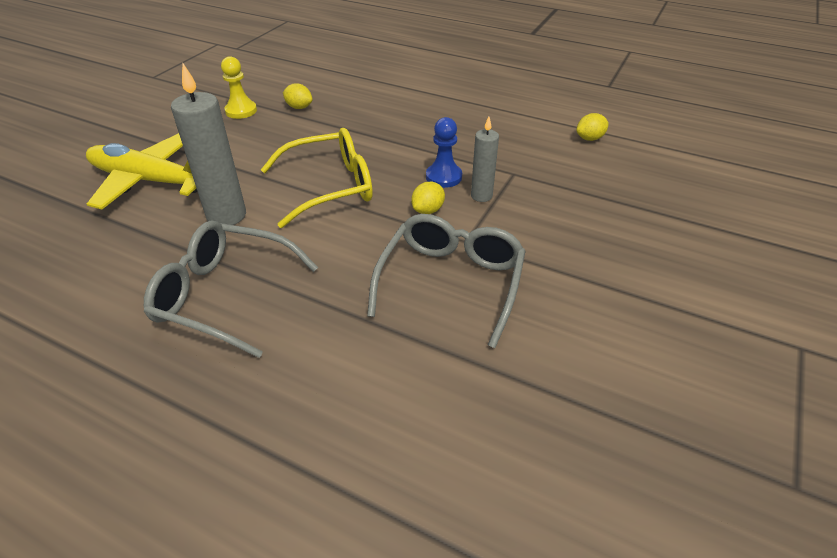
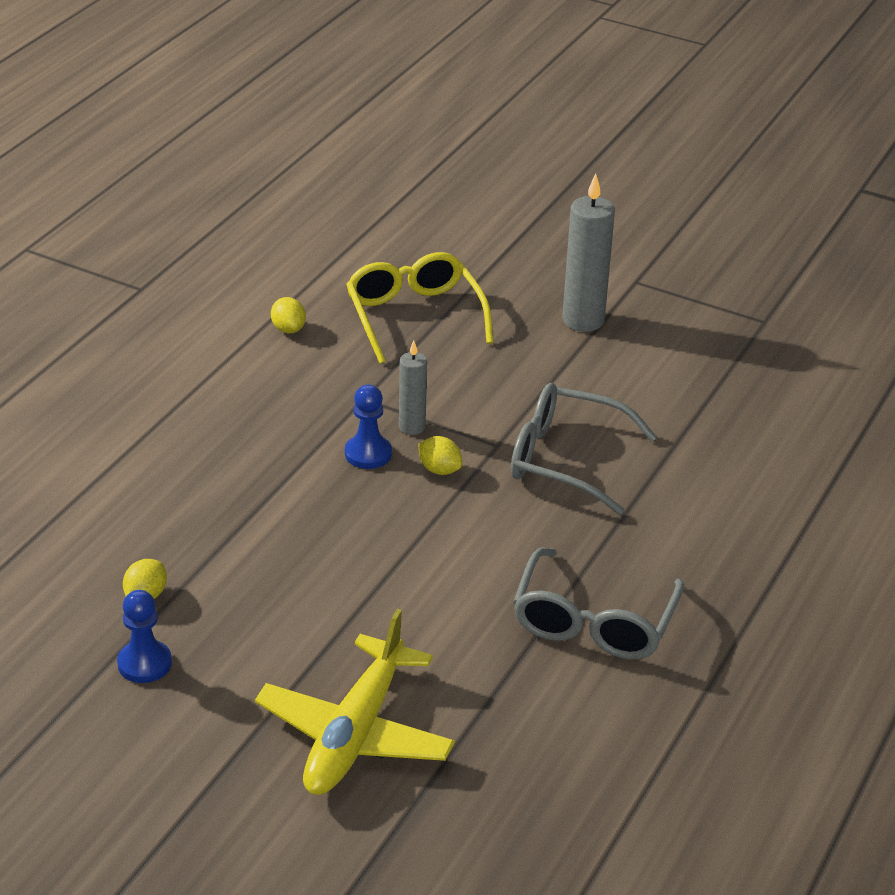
camera: 90 degrees left, 5 degrees down
grey candle [171,64,246,225] -> grey candle moved to [562,174,615,332]
yellow pawn [221,56,257,119] -> blue pawn [117,590,172,683]
yellow glasses [261,128,373,228] -> yellow glasses moved to [346,252,493,364]

